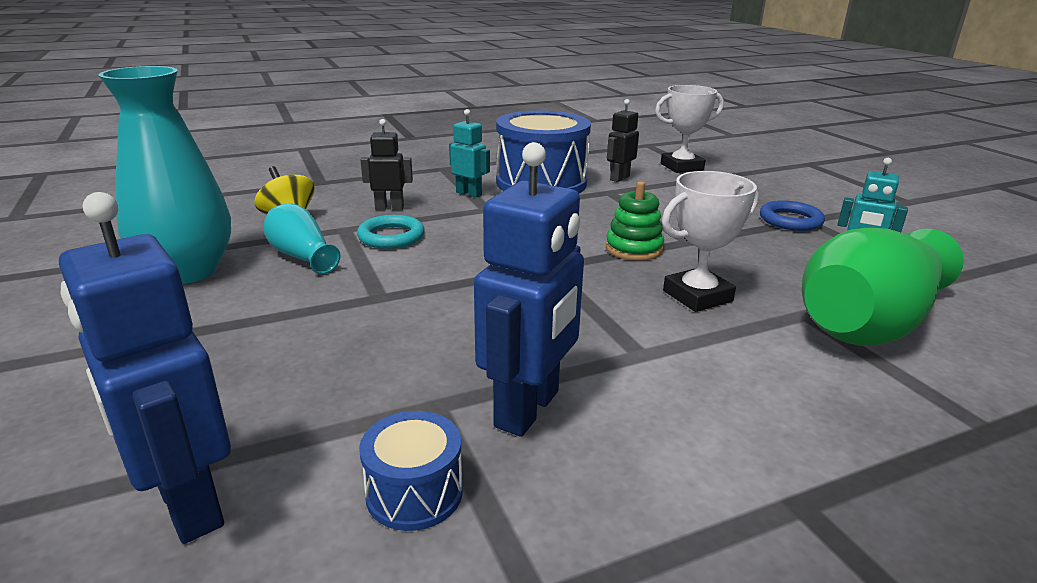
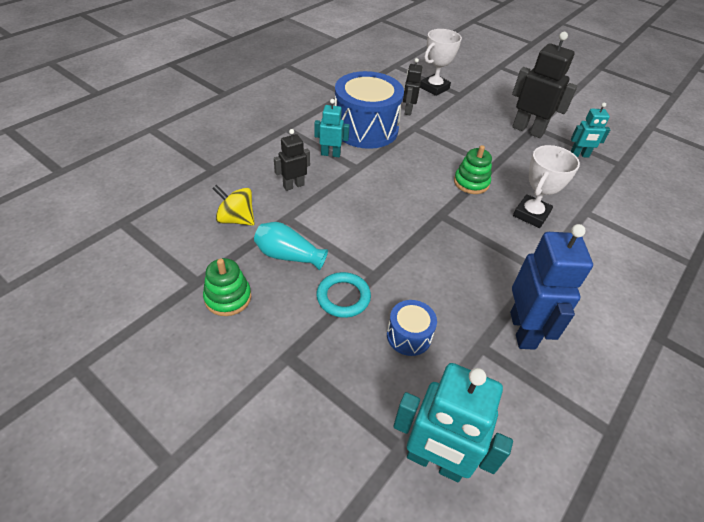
camera: 30 degrees left, 20 degrees up
blue robot [59,192,231,544] -> turquoise robot [393,363,513,482]
turquoise vase [99,66,231,284] -> green stacking toy [203,258,251,316]
turquoise ring [357,215,425,249] -> turquoise ring moved to [316,272,371,318]
blue drum [359,411,463,531] -> blue drum moved to [387,300,437,356]
blue ring [760,200,825,231] -> black robot [512,32,577,138]
green vase [802,228,964,346] -> none

